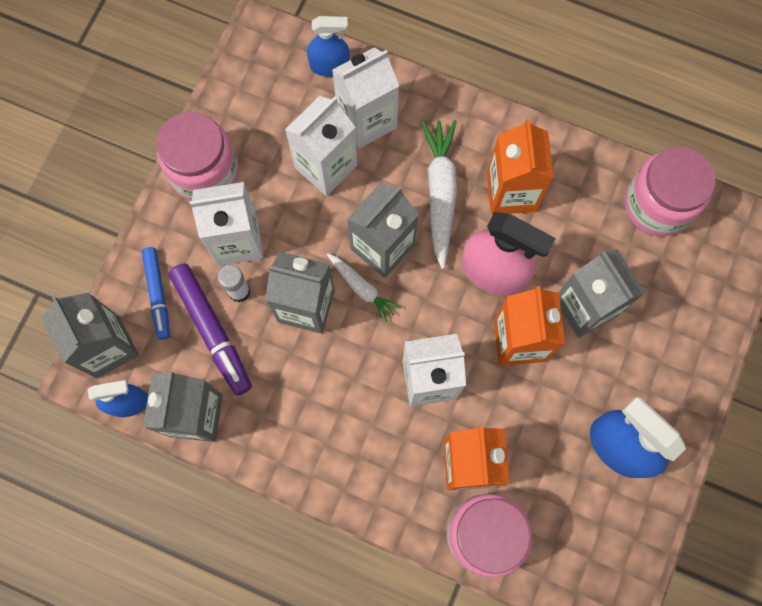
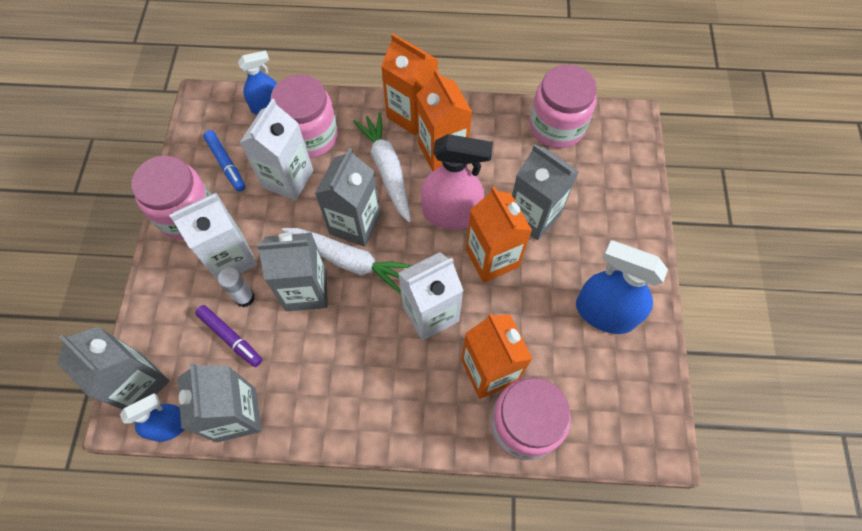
camera: 20 degrees left, 10 degrees down
blue marker [142,247,170,340] -> blue marker moved to [203,130,245,192]
purple marker [169,263,252,396] -> purple marker [195,305,262,367], size x0.66
white carrot [326,253,401,322] -> white carrot [282,228,413,294], size x1.72
white carton [332,47,399,149] -> pink jar [271,74,338,158]
none -> orange carton [381,34,438,135]

